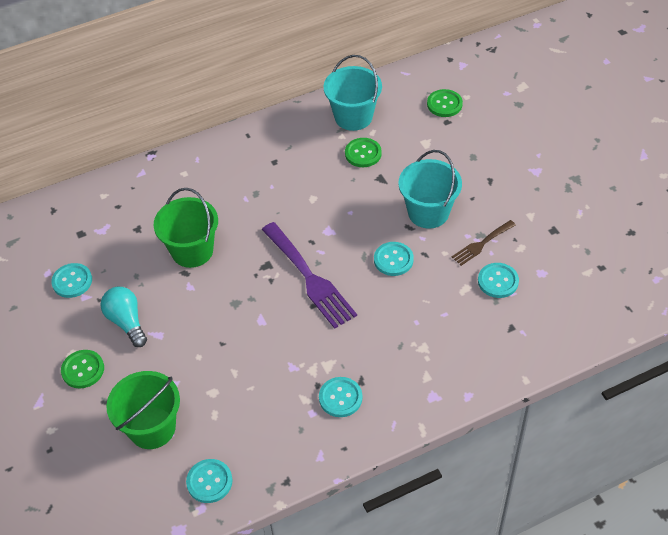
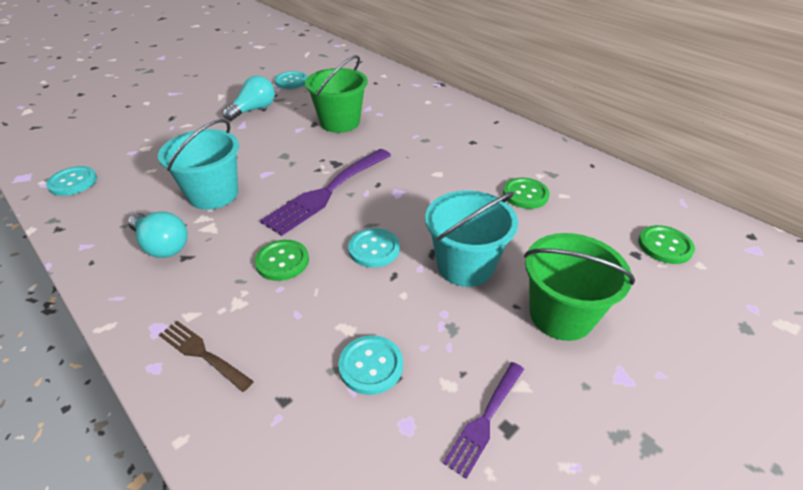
camera: 70 degrees right, 10 degrees down
green button [61,350,104,388] -> green button moved to [255,240,309,281]
green bucket [106,371,180,449] -> green bucket moved to [524,233,635,341]
turquoise button [319,377,362,417] -> turquoise light bulb [128,212,188,258]
turquoise bucket [324,55,382,131] -> turquoise bucket moved to [158,119,239,210]
brown fork [452,220,516,266] -> brown fork moved to [159,321,254,392]
none -> purple fork [443,362,524,479]

